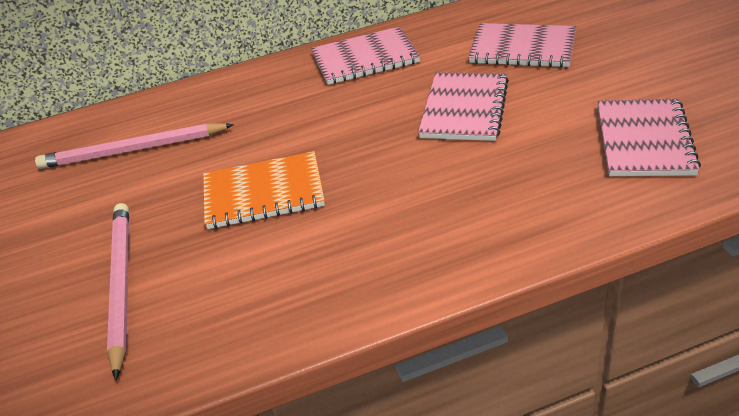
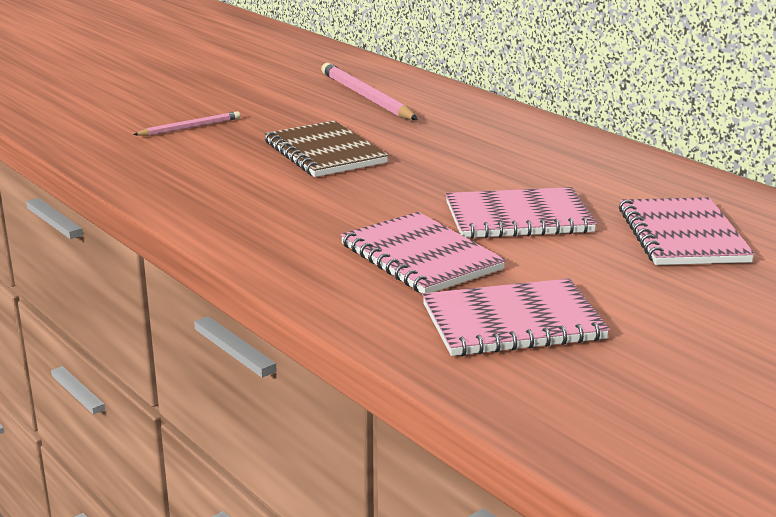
camera: 65 degrees right, 15 degrees down
pink pencil [107,203,129,380] -> pink pencil [133,111,240,136], size x0.55
orange notebook [203,151,325,229] -> brown notebook [264,121,389,177]
pink notebook [311,26,420,85] -> pink notebook moved to [340,212,506,294]

